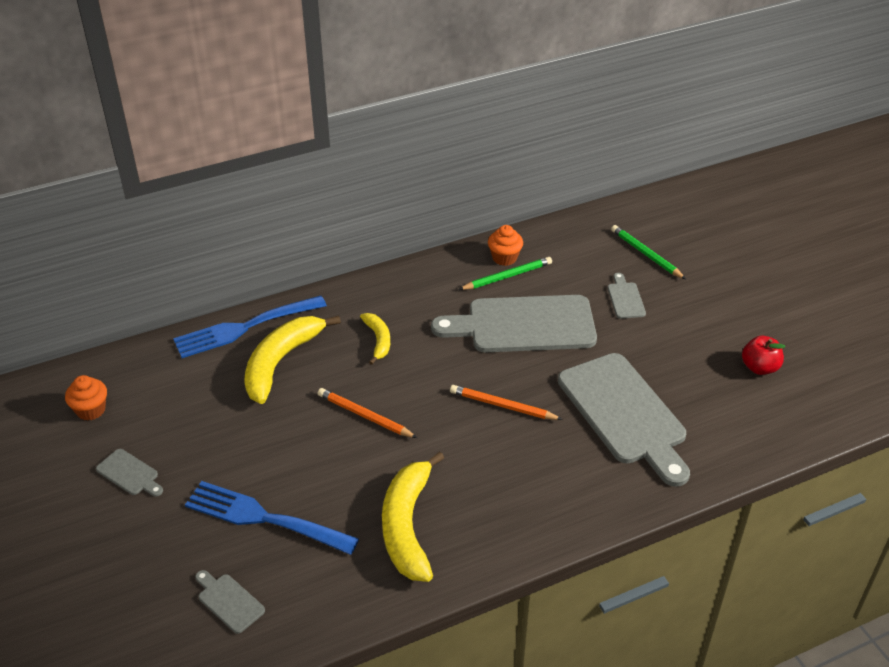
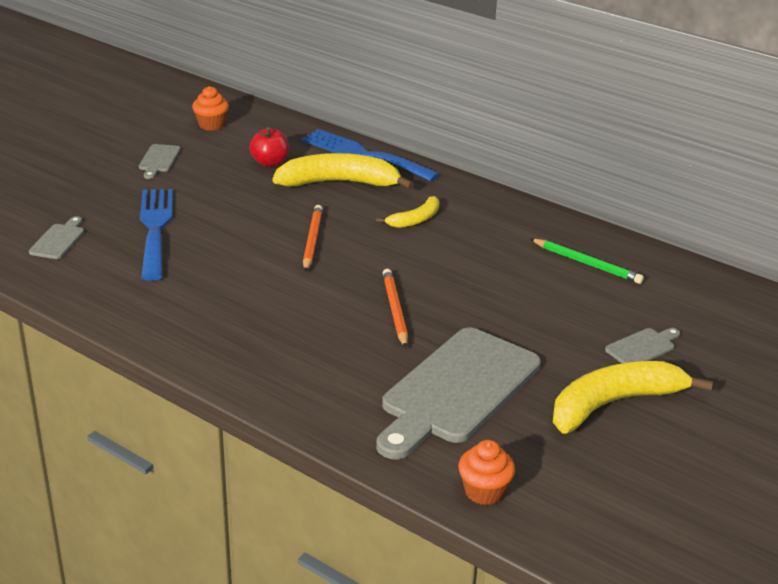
camera: 60 degrees right, 10 degrees down
yellow banana [382,451,444,582] -> yellow banana moved to [553,361,713,434]
grey cutting board [431,295,597,352] -> none
orange cupcake [488,225,523,266] -> orange cupcake moved to [458,440,515,505]
green pencil [611,225,686,279] -> none
red apple [742,336,785,375] -> red apple moved to [249,127,289,167]

